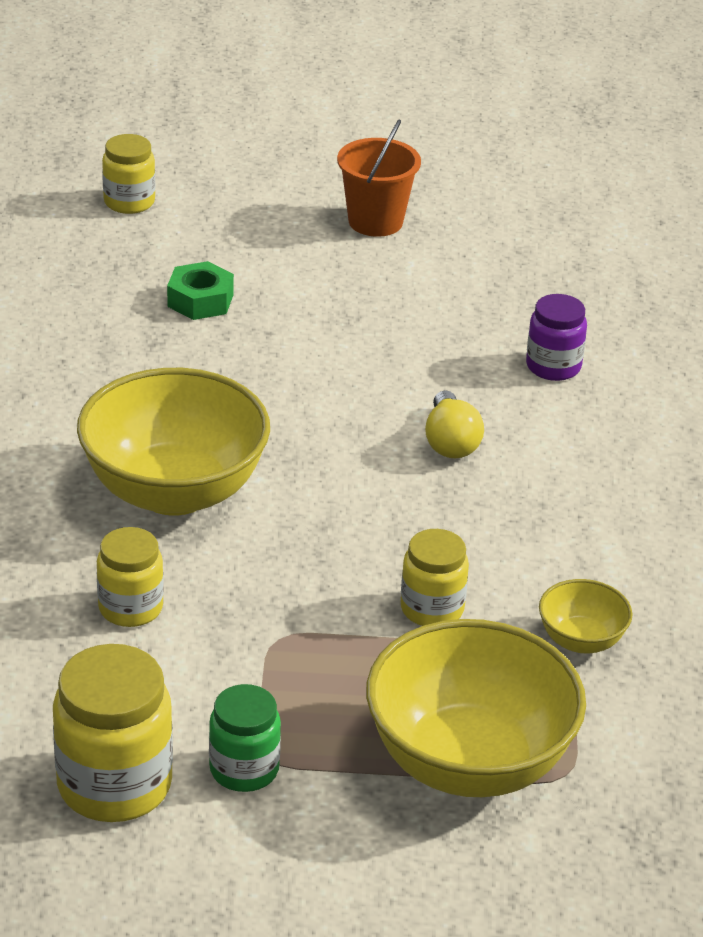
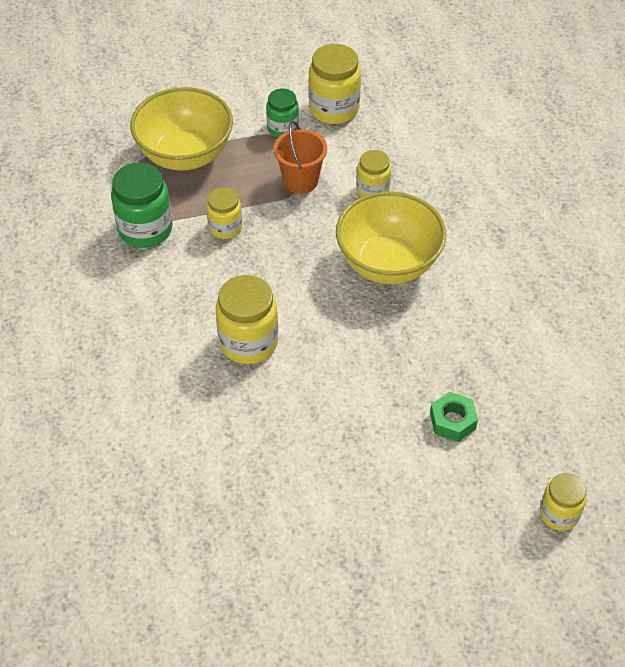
camera: 165 degrees right, 15 degrees up
orange bucket [337,119,421,237] -> orange bucket moved to [273,121,327,194]
yellow light bulb [425,390,484,458] -> yellow jar [216,275,278,364]
purple jar [526,294,587,381] -> none
yellow bowl [539,579,632,653] -> green jar [111,163,173,248]

